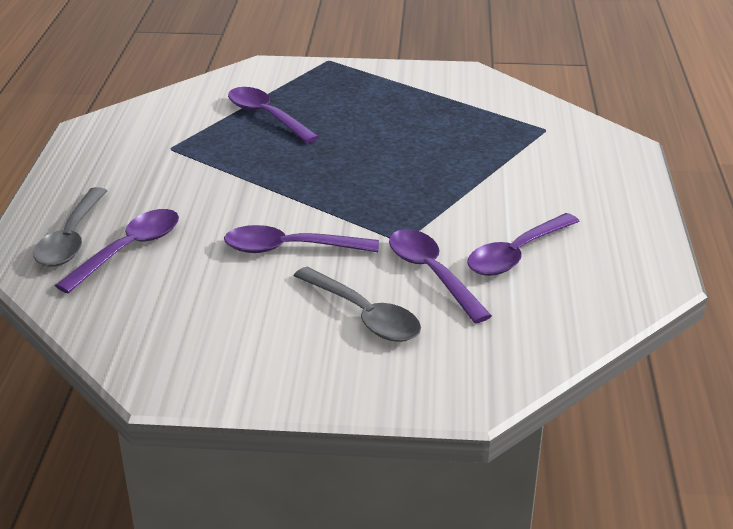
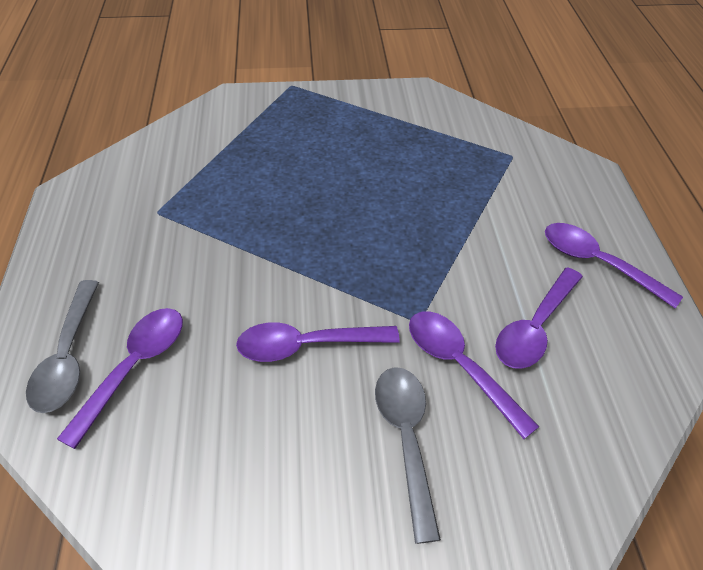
camera: 10 degrees left, 15 degrees up
purple spoon [228,87,319,143] -> purple spoon moved to [545,223,683,308]
grey spoon [294,267,421,342] -> grey spoon turned 135 degrees counterclockwise [375,367,441,544]

